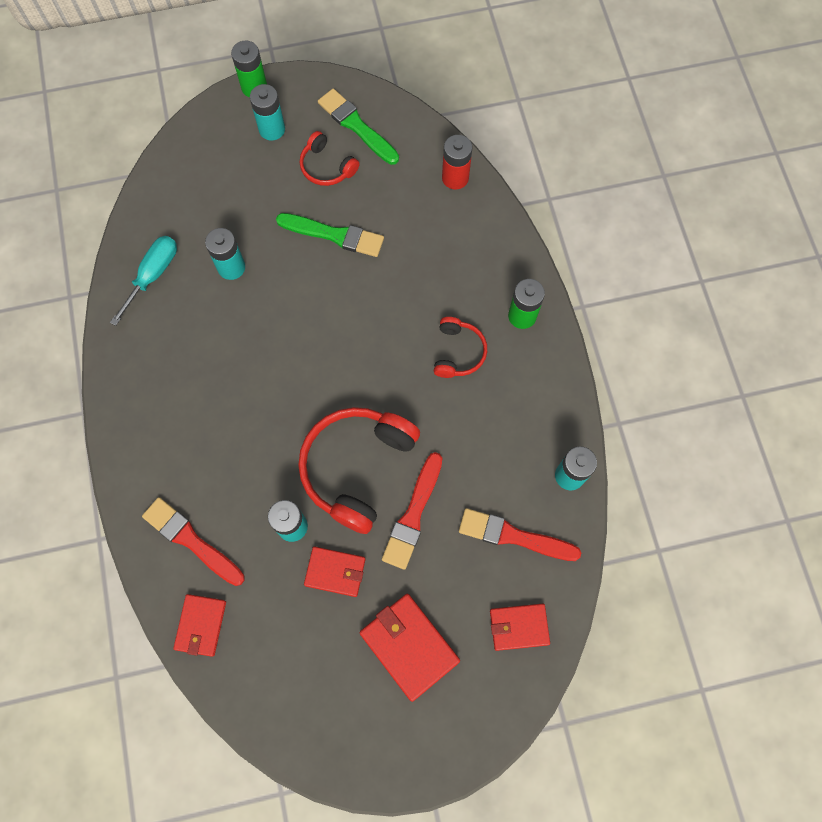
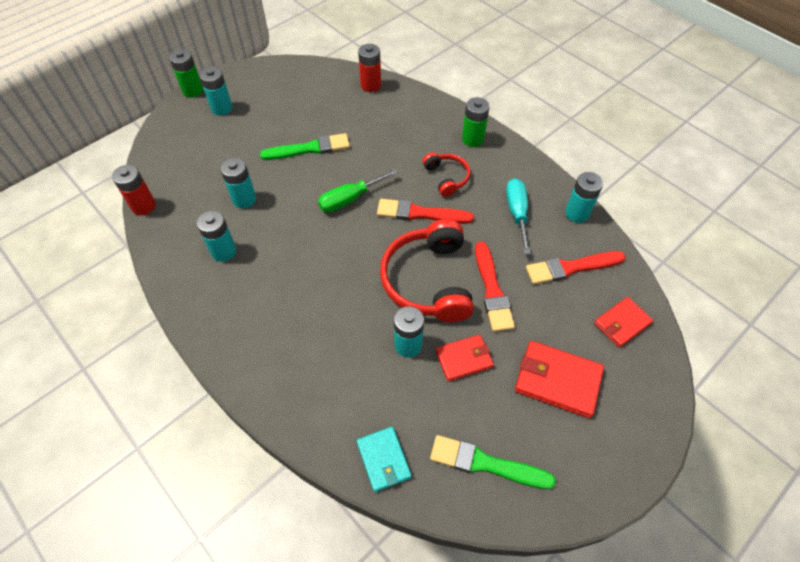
camera: 30 degrees left, 15 degrees down
turquoise screwdriver [110,236,177,326] -> turquoise screwdriver moved to [506,178,531,254]
red brush [142,497,245,586] -> red brush moved to [377,199,474,224]
red wallet [173,594,226,657] -> turquoise wallet [357,427,412,492]
red headphones [300,131,359,186] -> none
green brush [318,88,399,165] -> green brush moved to [430,435,556,489]
none -> red battery [112,165,156,215]
none -> turquoise battery [197,211,236,262]
none -> green screwdriver [318,169,398,213]

